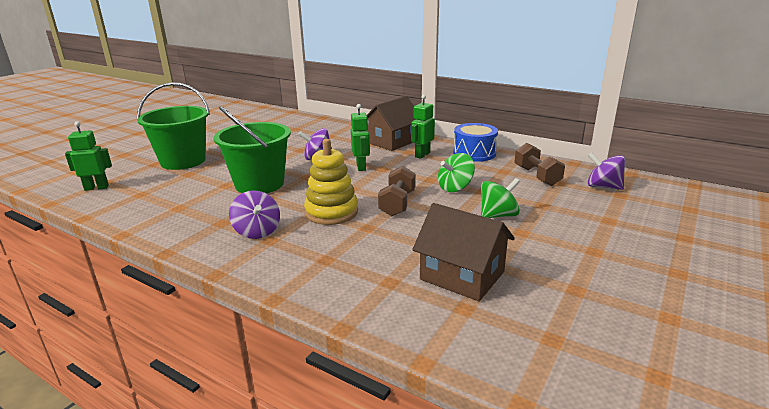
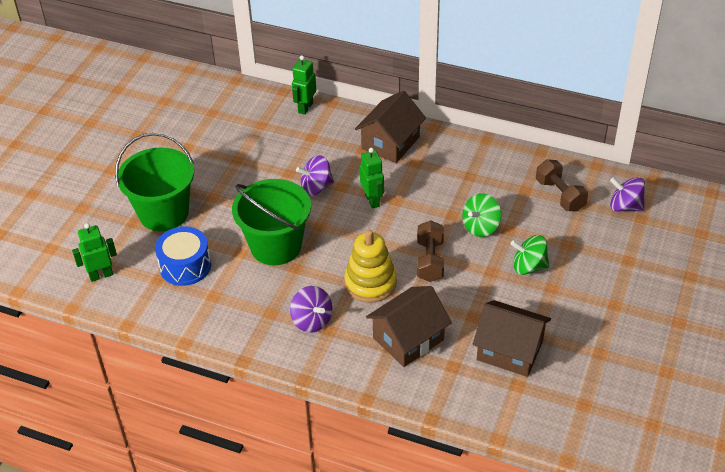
camera: 10 degrees left, 20 degrees up
green robot [411,95,435,159] -> green robot moved to [292,55,316,115]
blue drum [453,123,498,162] -> blue drum moved to [155,226,211,286]
green spinning top [481,178,520,218] -> green spinning top turned 135 degrees counterclockwise [511,235,549,275]
none -> brown house [366,286,452,367]

